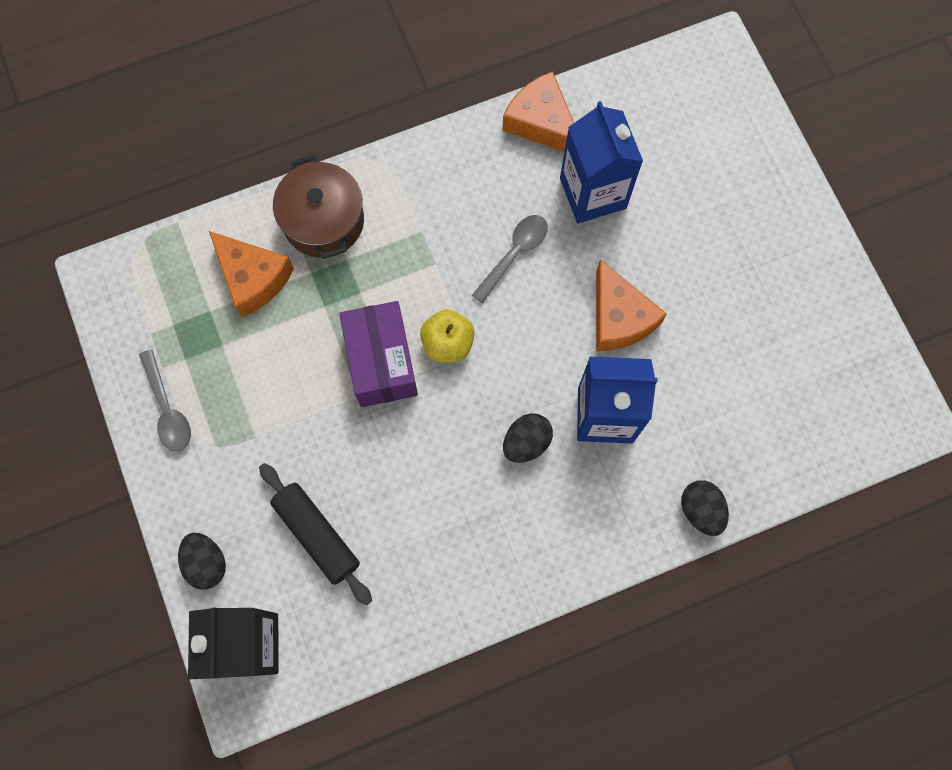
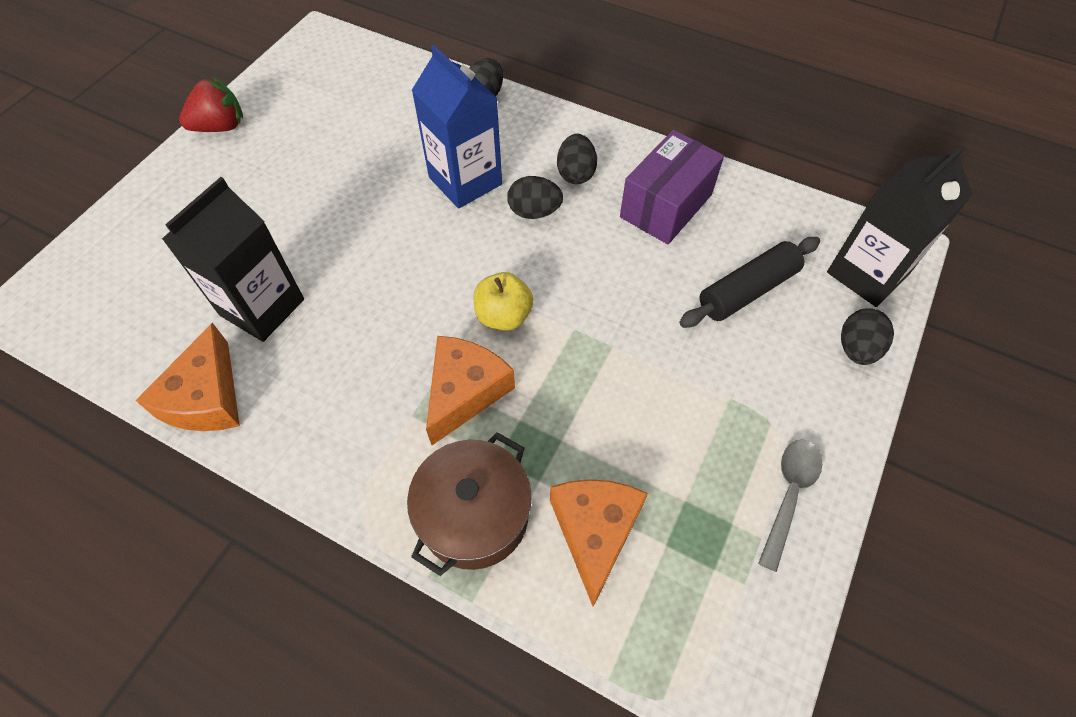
camera: 130 degrees left, 15 degrees down
black rolling pin [259,463,372,605] -> black rolling pin turned 45 degrees clockwise [679,237,820,328]
purple box [339,301,418,407] -> purple box moved to [620,130,724,244]
grey spoon [472,215,548,303] -> none
blue carton [560,101,643,224] -> black carton [162,177,304,342]
orange cheese [596,259,667,351] -> orange cheese moved to [426,336,515,445]
none -> red strawberry [179,77,243,132]
none -> black egg [557,134,597,184]

